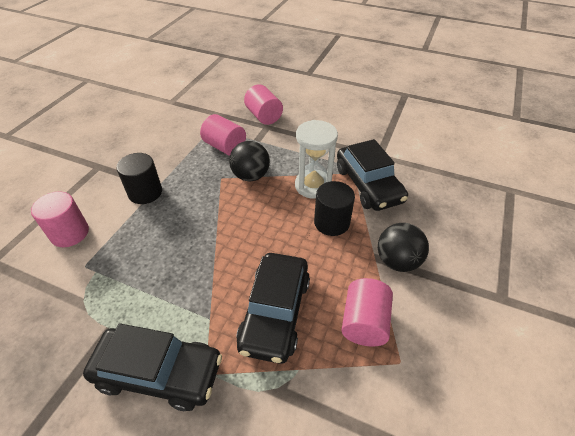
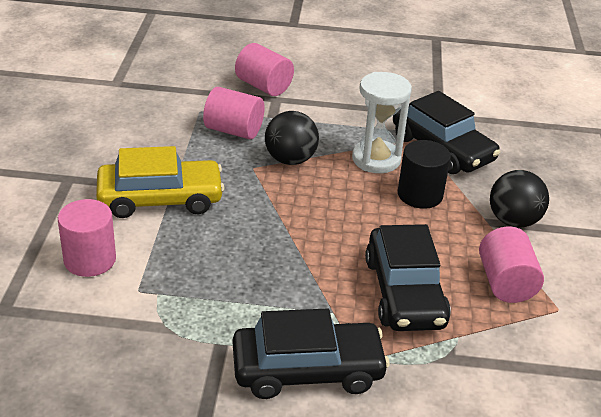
camera: 20 degrees left, 10 degrees down
black cylinder [116,153,162,204] -> yellow car [96,146,225,218]

